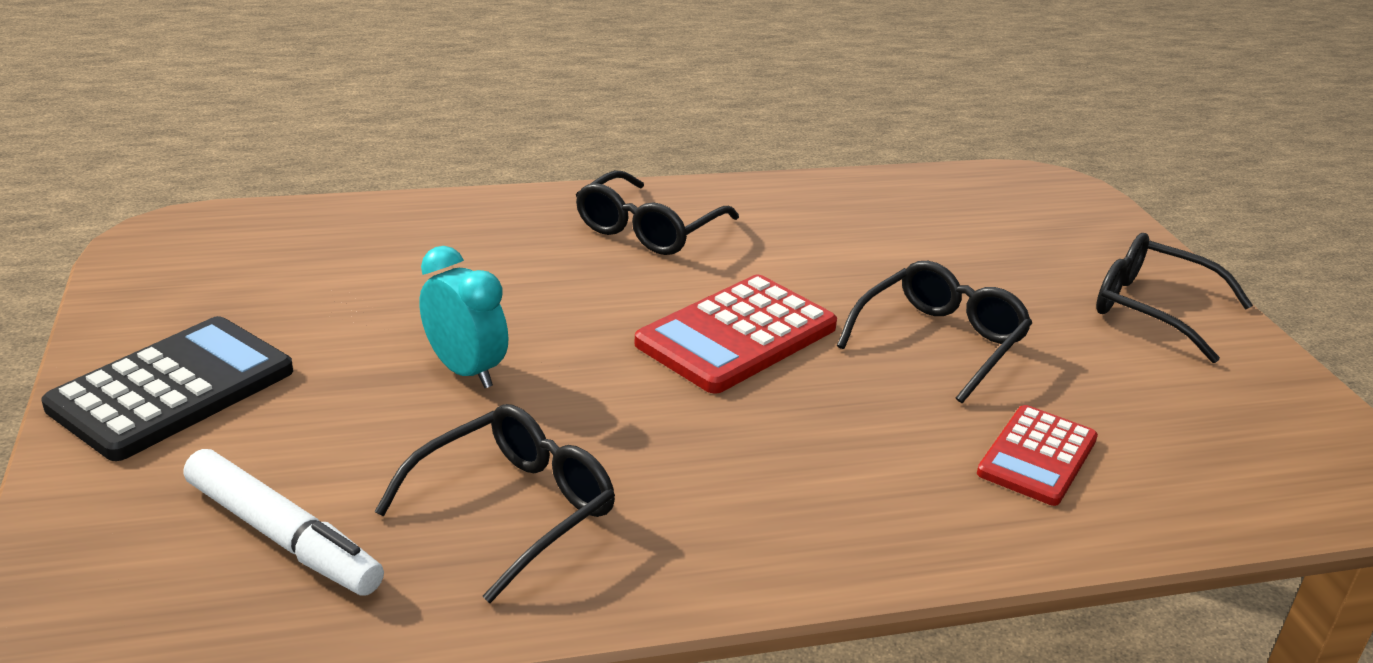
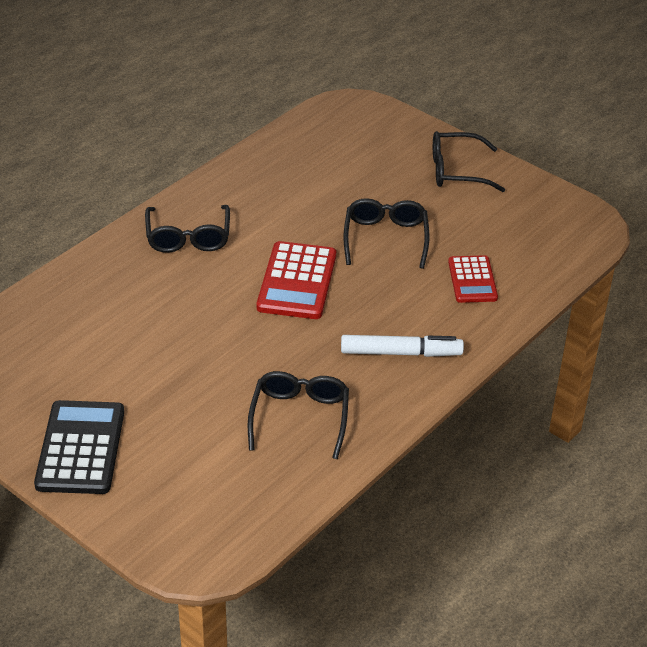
camera: 35 degrees left, 10 degrees up
white marker [184,449,384,596] -> white marker moved to [341,335,464,357]
turquoise clock [419,246,508,388] -> none

